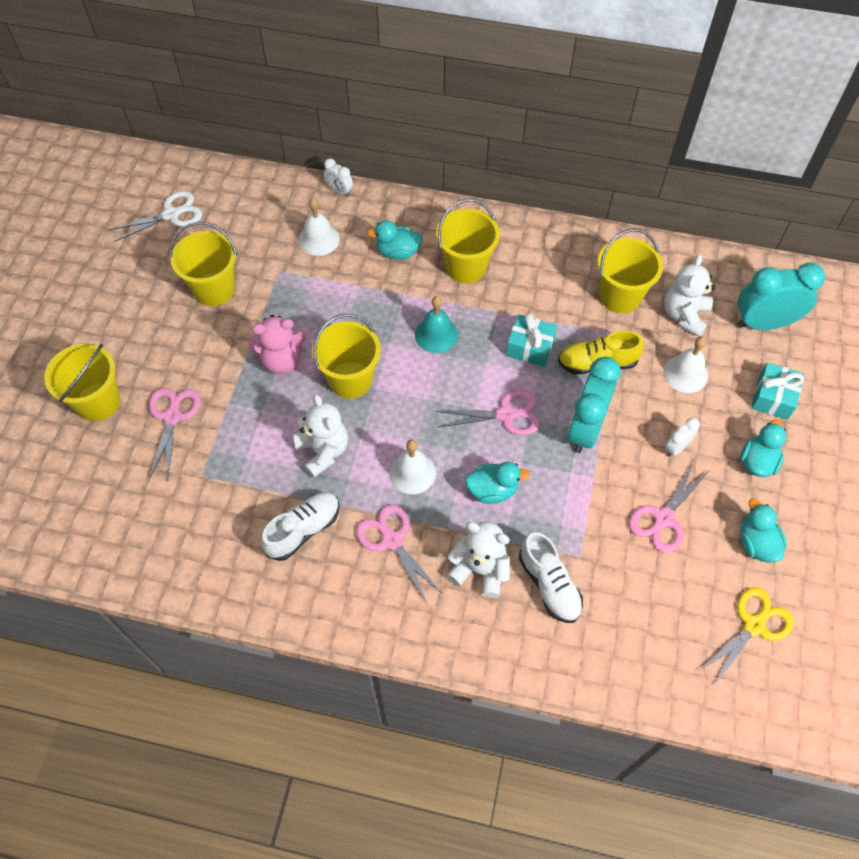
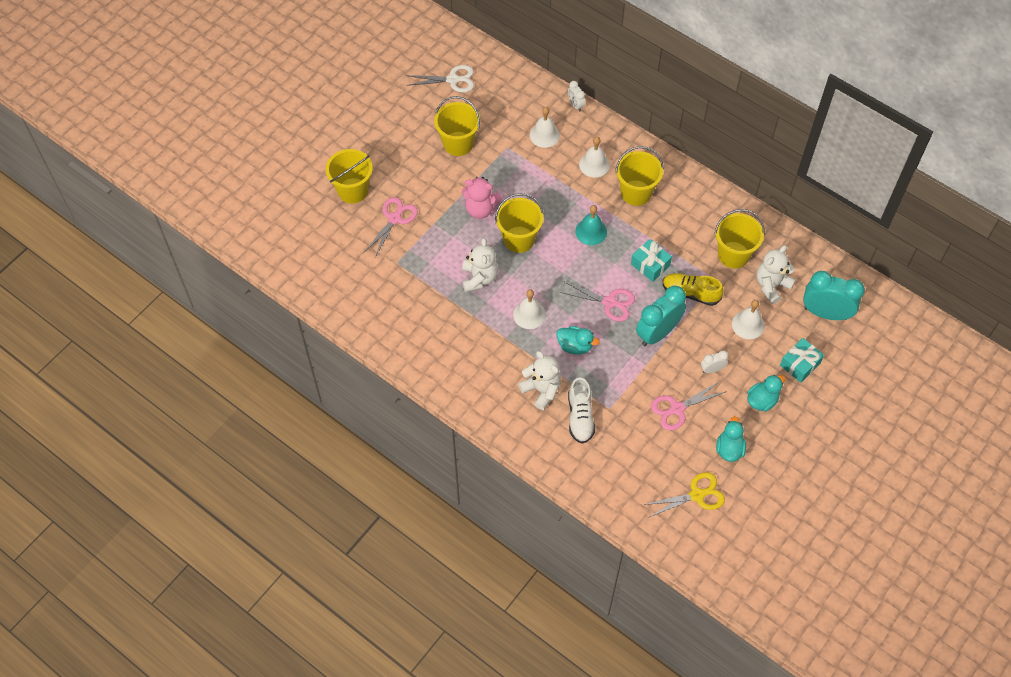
camera: 25 degrees right, 0 degrees up
white shoe [261,492,340,561] -> none
pink scissors [356,504,444,605] -> none
turquoise duck [367,220,423,260] -> white bell [579,137,610,177]

